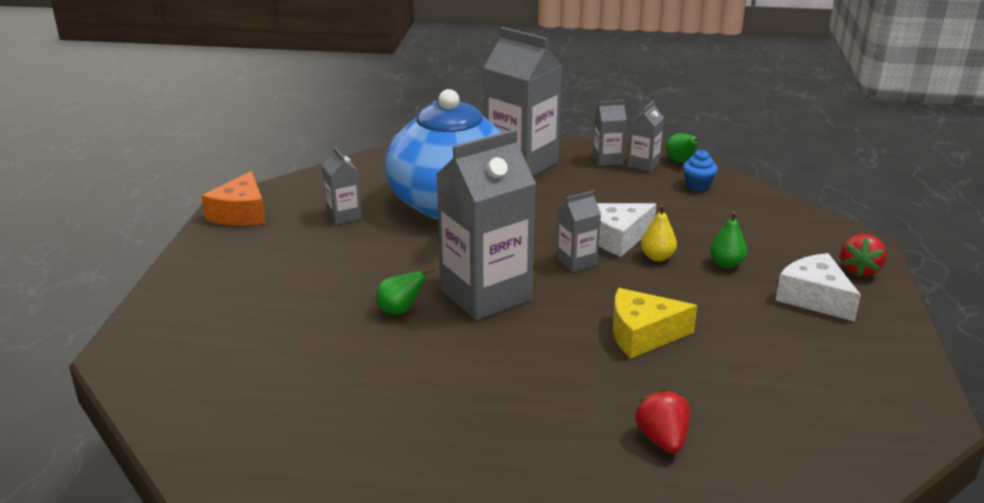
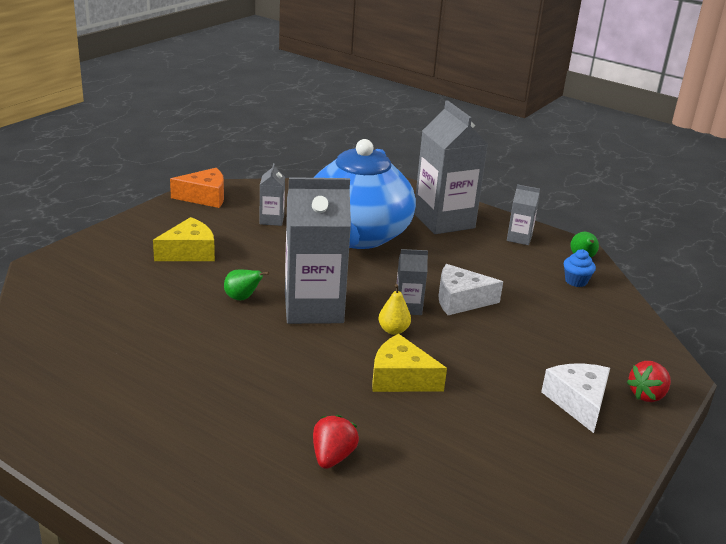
camera: 25 degrees right, 0 degrees up
orange cheese [201,171,266,226] -> orange cheese turned 135 degrees counterclockwise [170,168,224,208]
grey carton [627,101,664,172] -> none
yellow pear [641,205,677,261] -> yellow pear moved to [378,284,411,335]
green pear [710,211,747,268] -> none
none -> yellow cheese [153,217,215,261]

